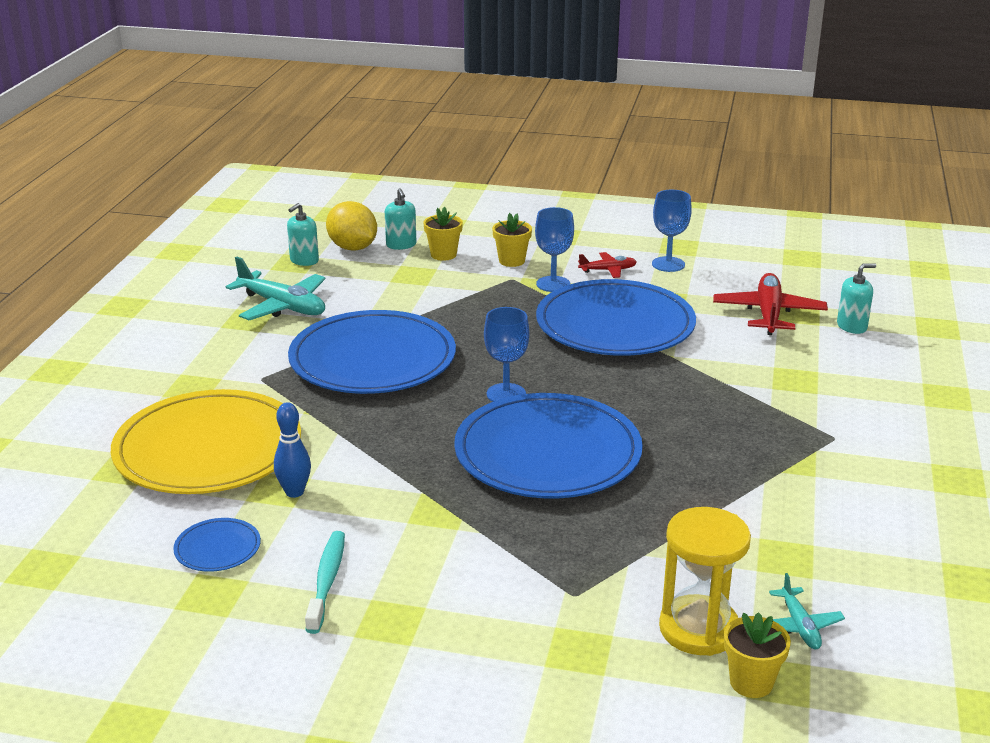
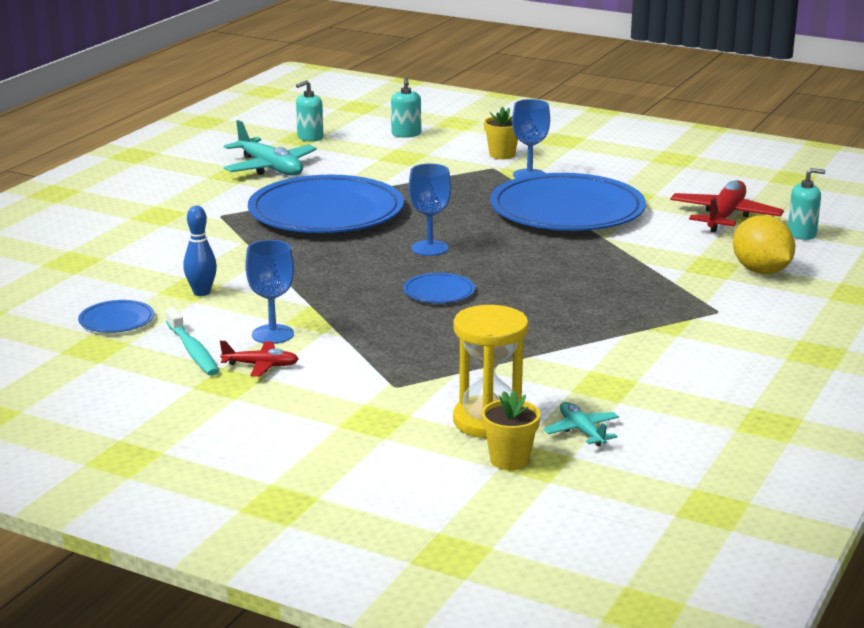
camera: 15 degrees right, 5 degrees down
yellow plate [111,389,301,494] -> none
turquoise toothbrush [305,531,345,634] -> turquoise toothbrush turned 135 degrees clockwise [166,308,219,376]
yellow lemon [326,201,377,251] -> yellow lemon moved to [733,215,795,274]
yellow flower pot [423,207,463,261] -> none
blue plate [454,393,643,498] -> blue plate [403,273,475,303], size x0.41
red plane [578,252,637,278] -> red plane moved to [220,341,299,377]
blue goblet [652,190,692,272] -> blue goblet moved to [245,240,294,344]
turquoise plane [769,573,845,649] -> turquoise plane turned 150 degrees clockwise [544,402,619,446]

